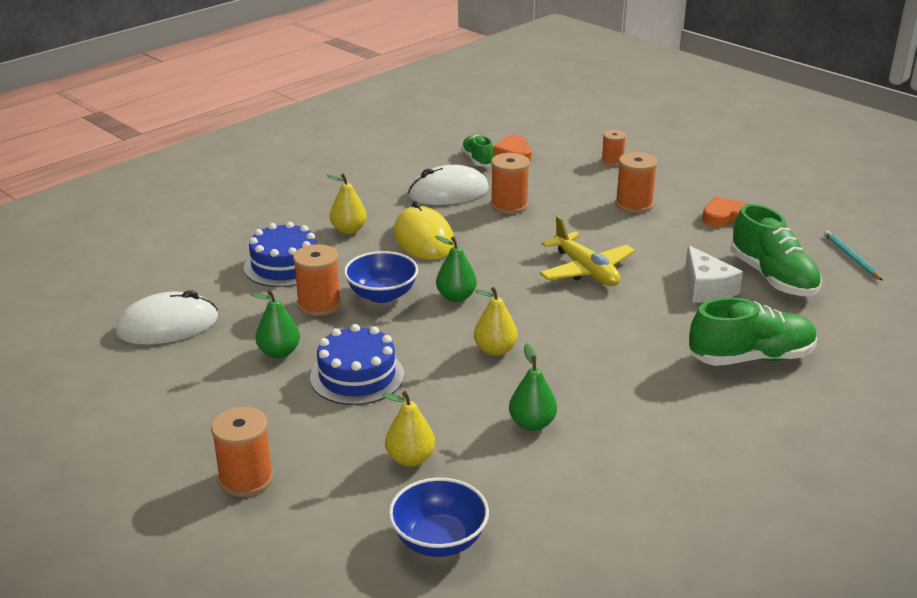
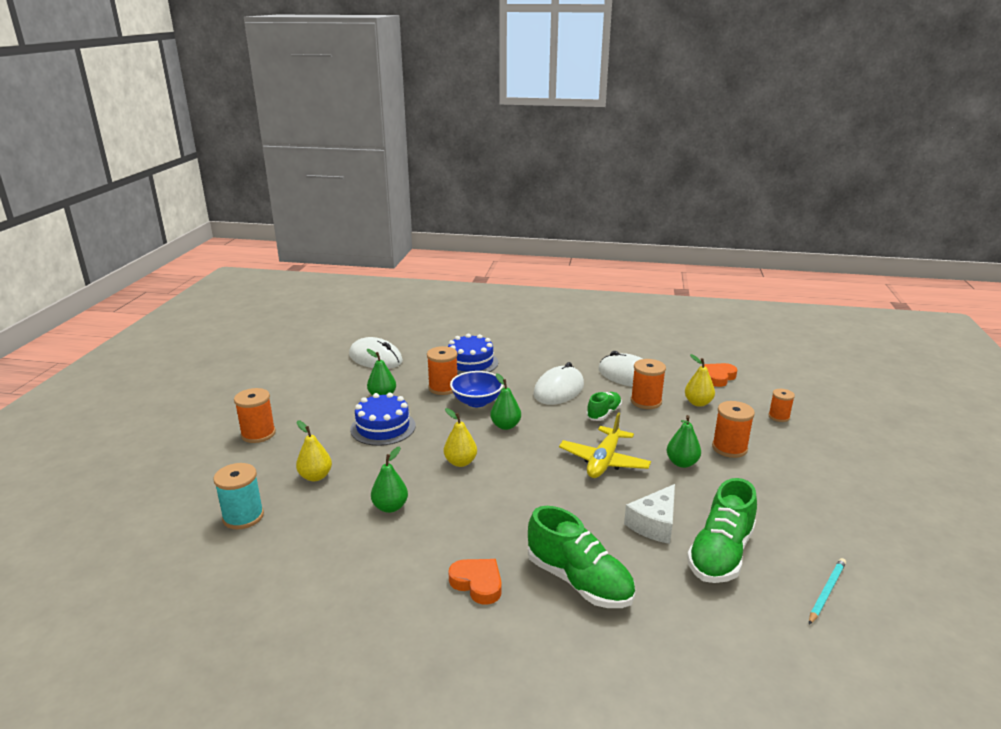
camera: 55 degrees right, 5 degrees down
yellow pear [327,173,367,234] -> yellow pear moved to [685,354,715,407]
blue bowl [389,478,489,557] -> turquoise spool [213,463,264,529]
yellow mouse [394,201,454,260] -> white mouse [533,362,584,405]
green shoe [461,135,493,167] -> green shoe moved to [586,392,622,421]
orange heart [702,197,748,227] -> orange heart moved to [448,559,502,605]
none -> green pear [667,415,701,468]

